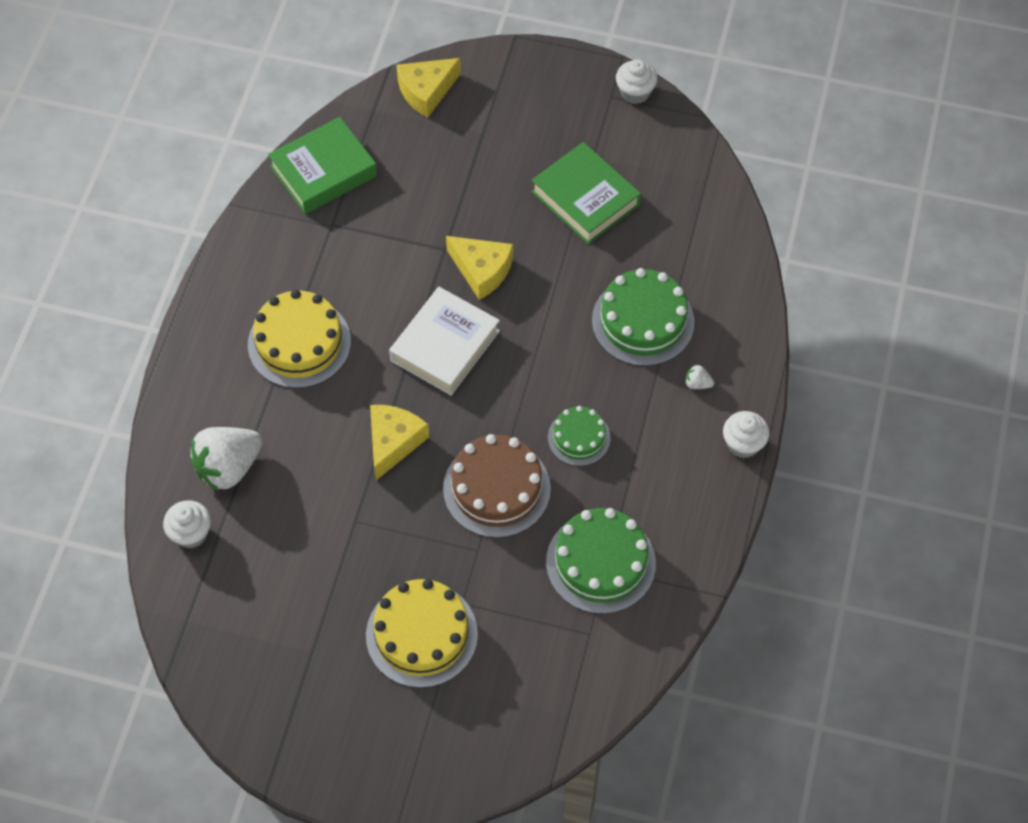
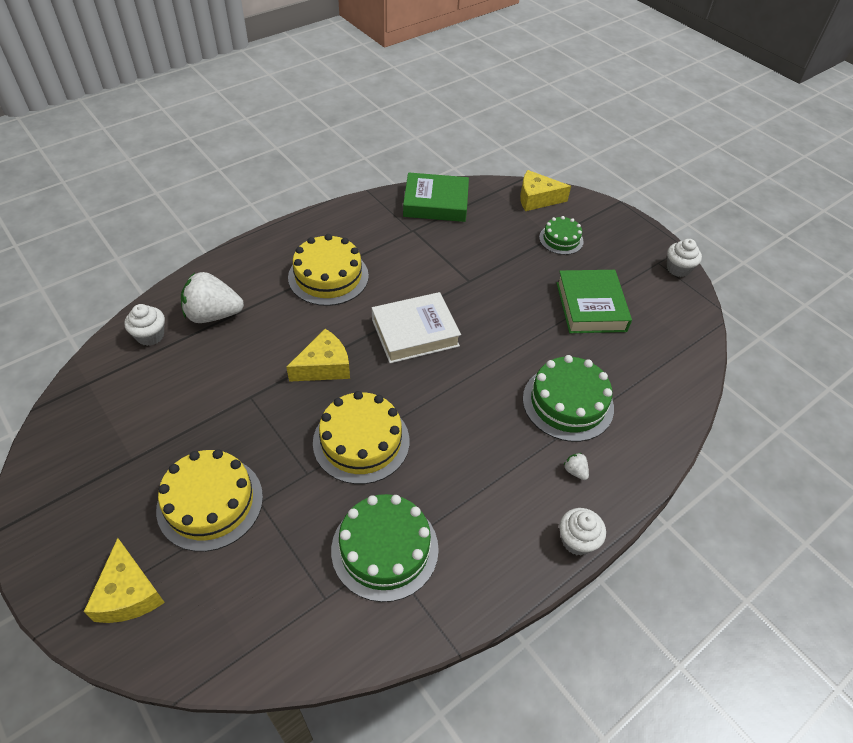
camera: 35 degrees right, 10 degrees down
brown cake [443,434,551,538] -> yellow cake [313,391,409,484]
yellow cheese [446,236,513,300] -> yellow cheese moved to [84,538,165,623]
green cake [548,406,610,466] -> green cake moved to [539,216,584,255]

